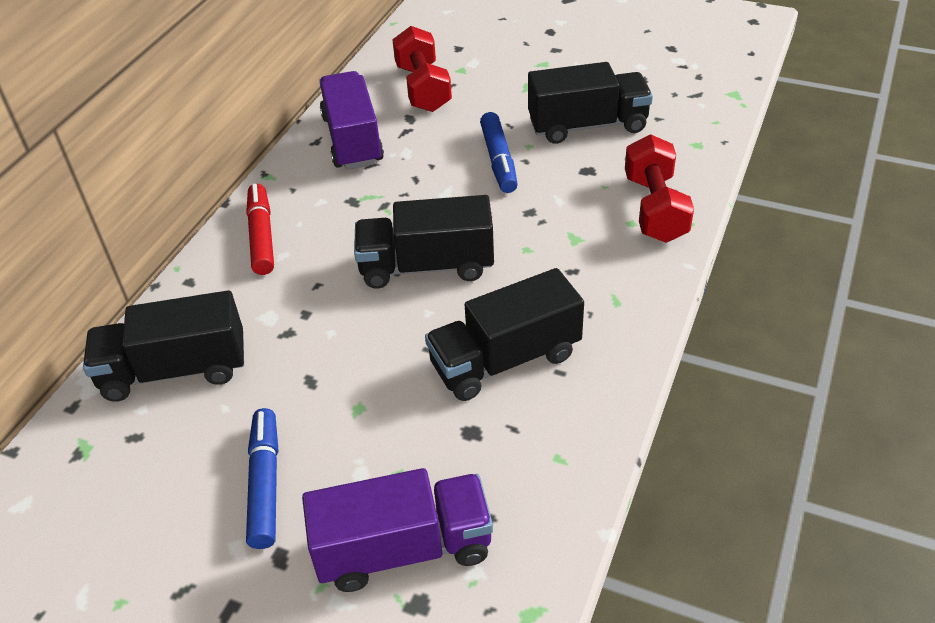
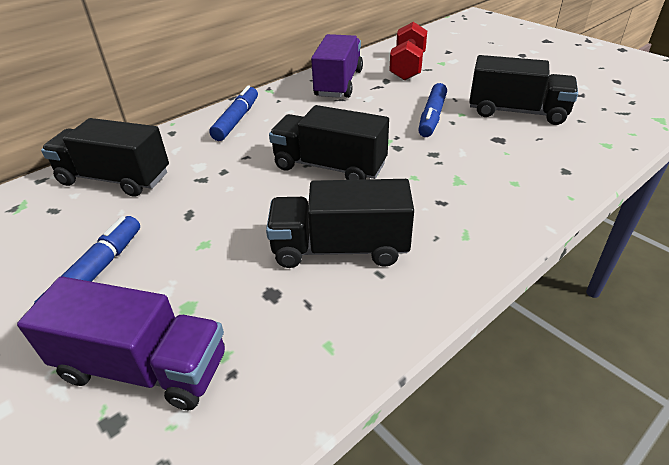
camera: 25 degrees right, 5 degrees down
red marker [246,184,274,275] -> blue marker [210,85,258,141]
red dumbbell [625,134,694,243] -> none

